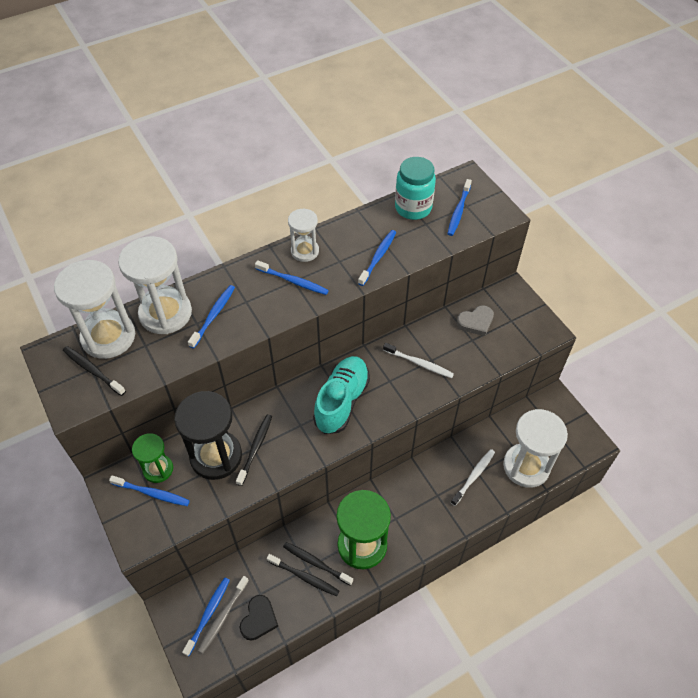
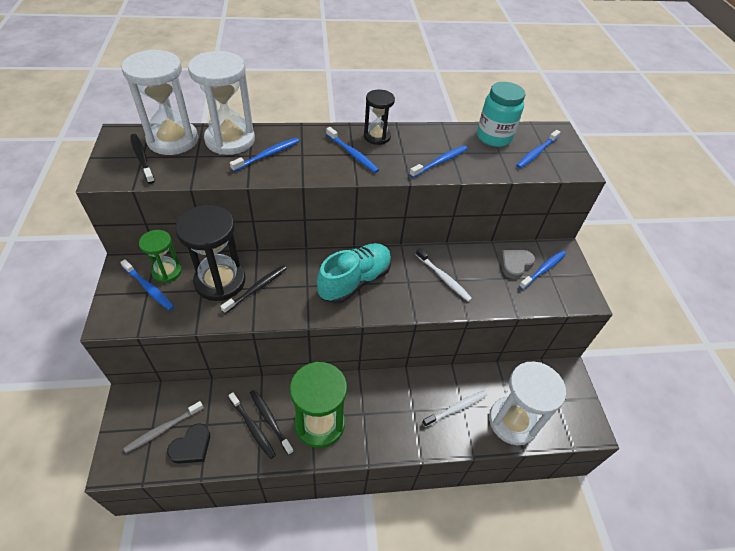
camera: 20 degrees right, 5 degrees down
blue toothbrush [182,578,230,656] -> blue toothbrush moved to [519,250,566,290]
white hourglass [288,208,319,262] -> black hourglass [364,89,395,145]
grey heart [457,305,494,336] -> grey heart turned 135 degrees clockwise [501,250,535,279]

